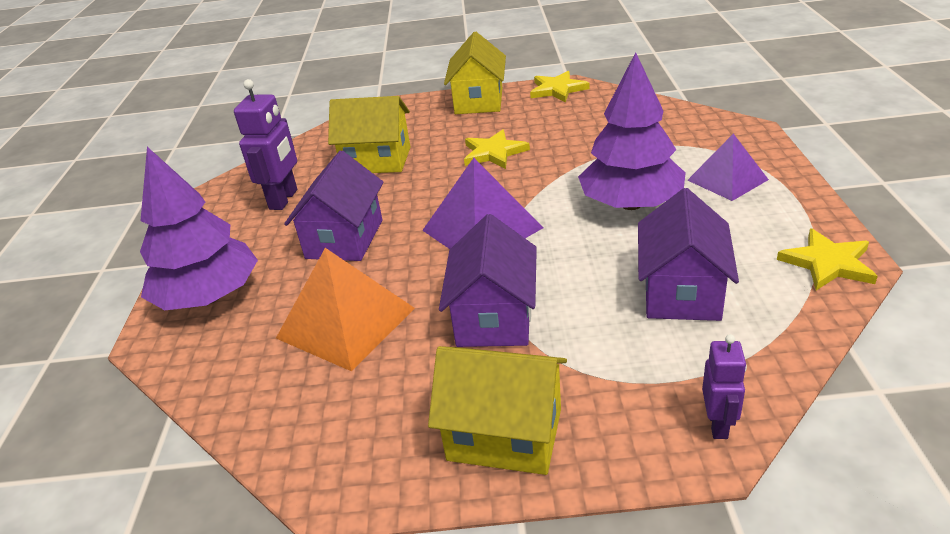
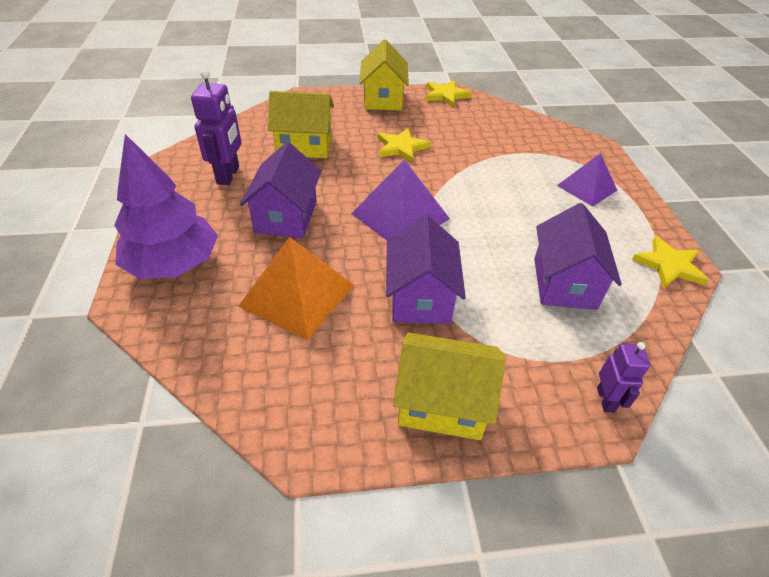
camera: 10 degrees left, 10 degrees up
purple tree [578,52,686,210] -> none

